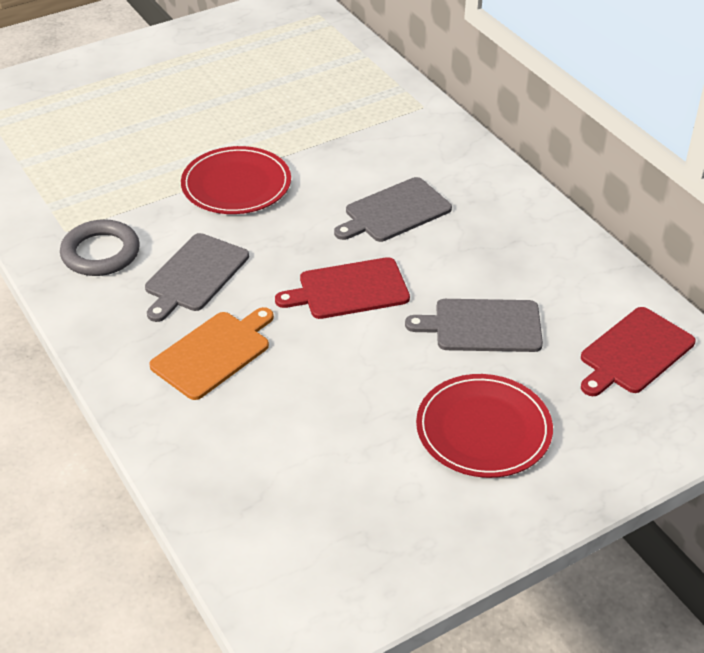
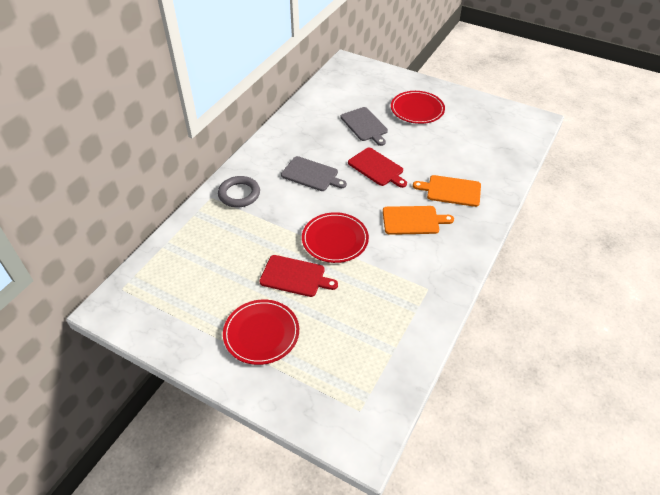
camera: 120 degrees left, 5 degrees up
grey ring [60,219,140,276] -> grey ring moved to [218,176,260,207]
grey cutting board [145,233,249,322] -> orange cutting board [383,206,454,235]
red cutting board [581,307,695,396] -> red cutting board moved to [259,255,338,297]
none -> red plate [223,300,299,365]

